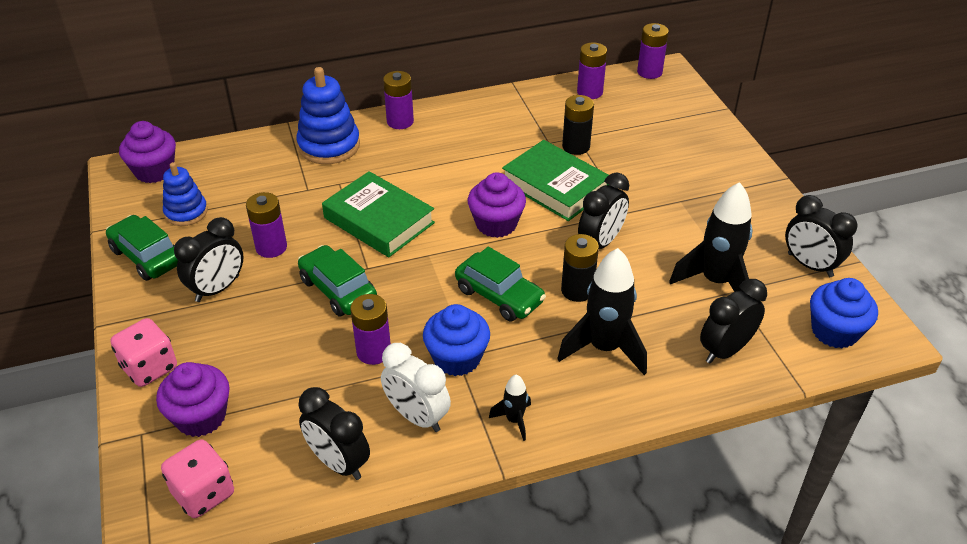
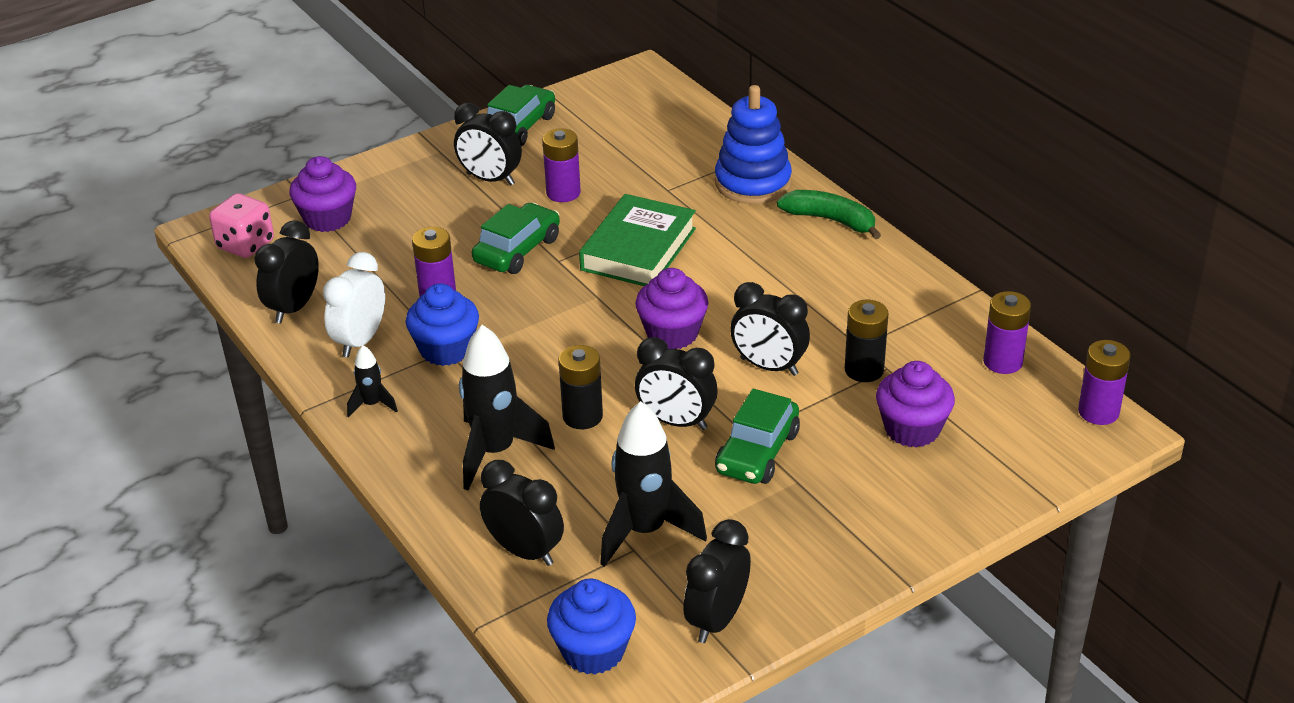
camera: 75 degrees right, 5 degrees down
pink dice [111,318,177,387] -> none
purple cupcake [119,121,176,183] -> purple cupcake moved to [876,361,955,448]
blue stacking toy [163,162,208,226] -> none
purple battery [383,71,414,129] -> green banana [777,190,881,239]
green car [455,247,546,321] -> green car moved to [715,389,800,484]
green book [502,140,609,221] -> black clock [730,282,810,376]

